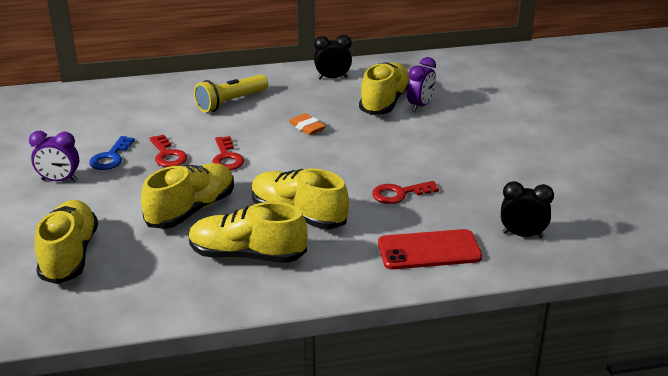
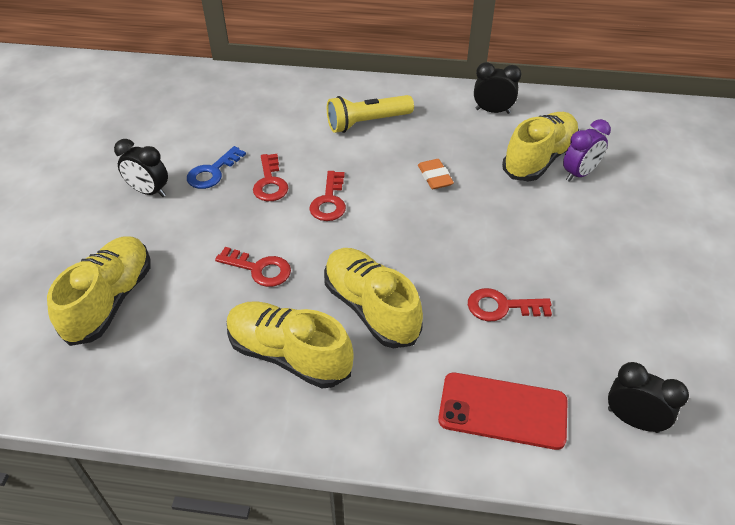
camera: 20 degrees right, 15 degrees up
purple clock [29,131,79,182] -> black clock [114,139,168,197]
yellow shoe [141,163,234,229] -> red key [215,247,291,287]

